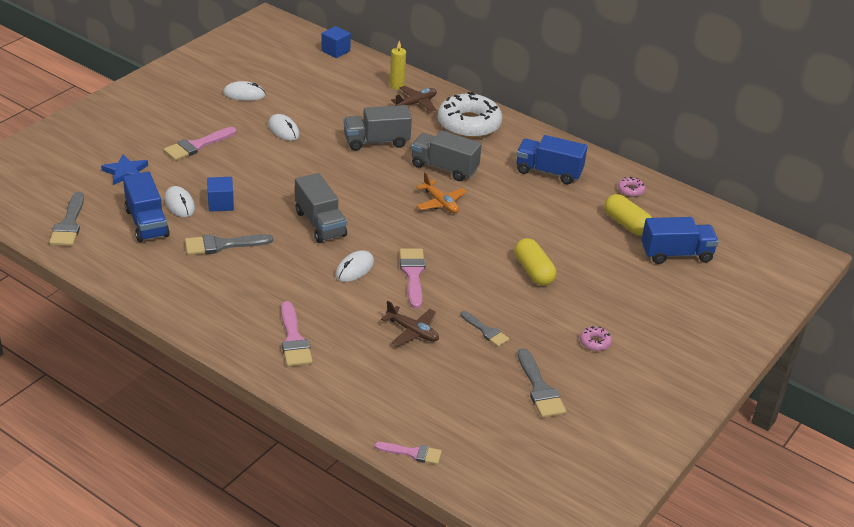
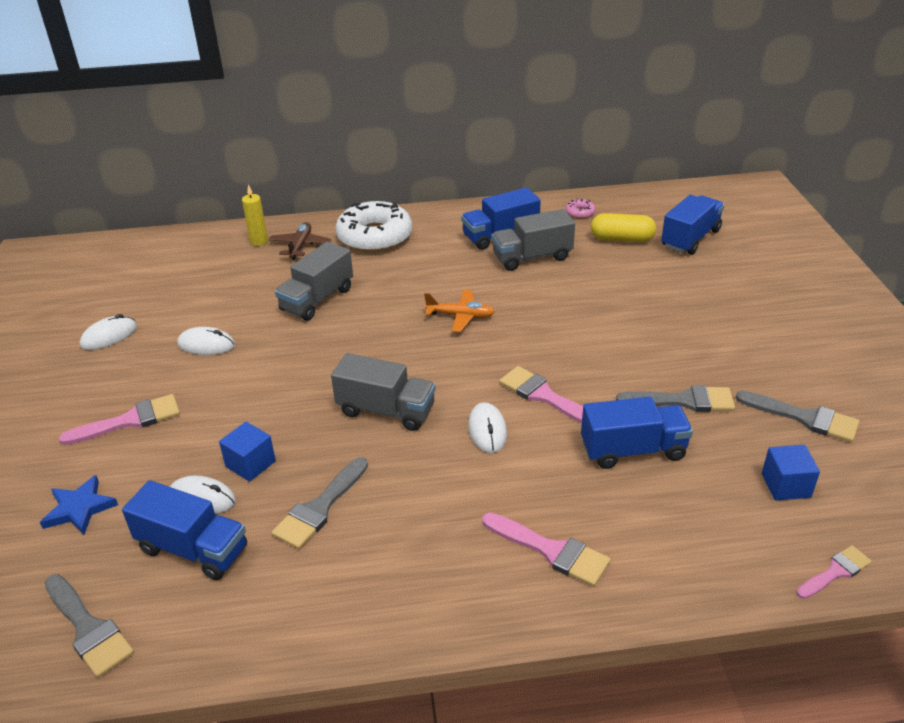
camera: 40 degrees left, 0 degrees up
pink brush [164,127,236,161] -> pink brush turned 120 degrees counterclockwise [59,394,180,445]
blue cube [321,26,351,58] -> blue cube moved to [762,445,820,500]
brown plane [381,301,439,346] -> blue truck [581,397,693,469]
grey truck [411,130,482,181] -> grey truck moved to [492,209,575,271]
grey brush [460,311,509,347] -> grey brush [616,385,735,412], size x1.53
yellow capsule [514,238,556,286] -> none
pink donut [580,326,612,351] -> none

